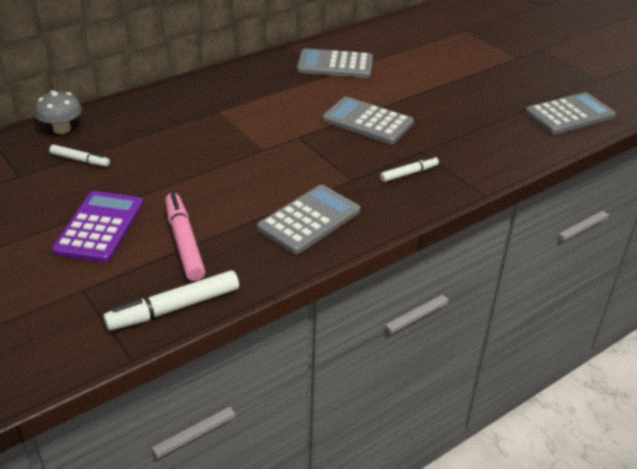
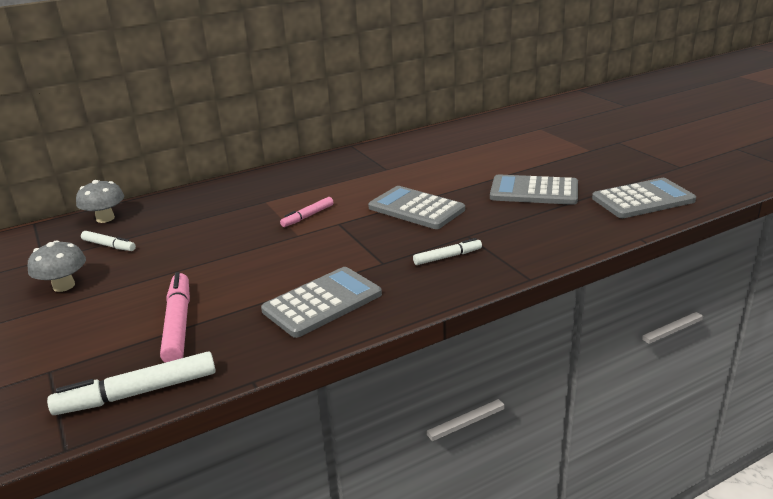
camera: 10 degrees right, 10 degrees down
purple calculator [52,191,143,263] -> none
grey calculator [297,48,373,78] -> grey calculator moved to [490,175,578,205]
none -> grey mushroom [28,240,86,292]
none -> pink marker [280,197,333,227]

